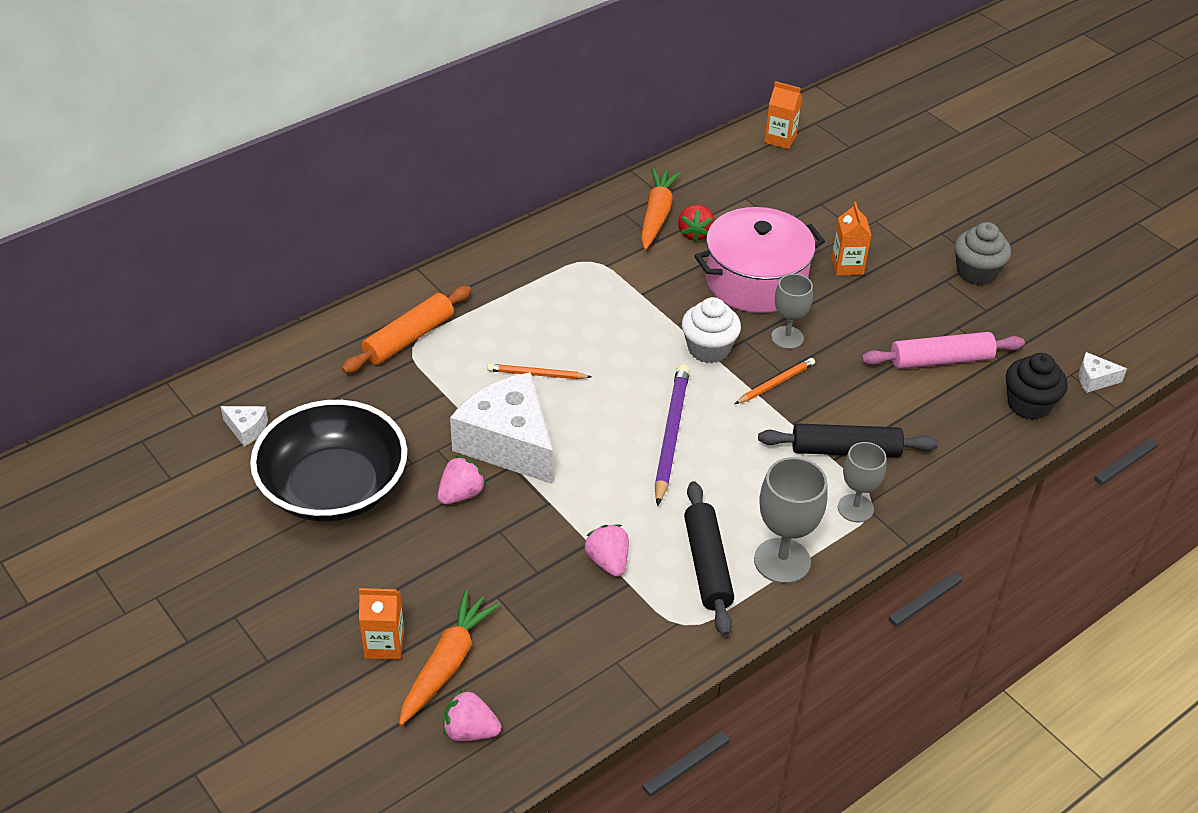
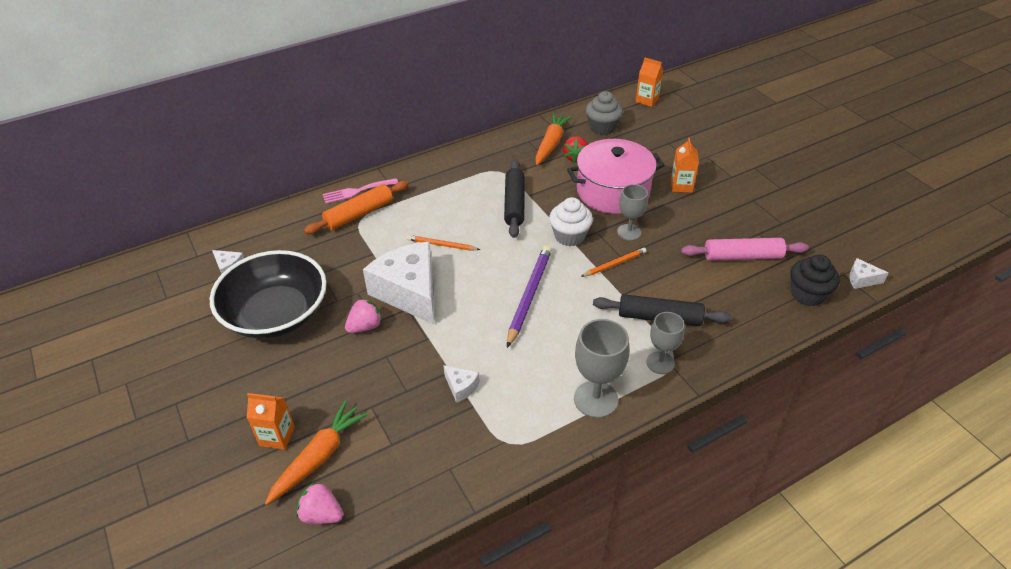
camera: 10 degrees right, 0 degrees up
pink strawberry [584,524,629,577] -> white cheese [443,365,480,403]
black rolling pin [684,481,734,636] -> black rolling pin moved to [504,159,524,238]
grey cupcake [955,222,1011,285] -> grey cupcake moved to [586,91,623,135]
none -> pink fork [323,178,398,204]

